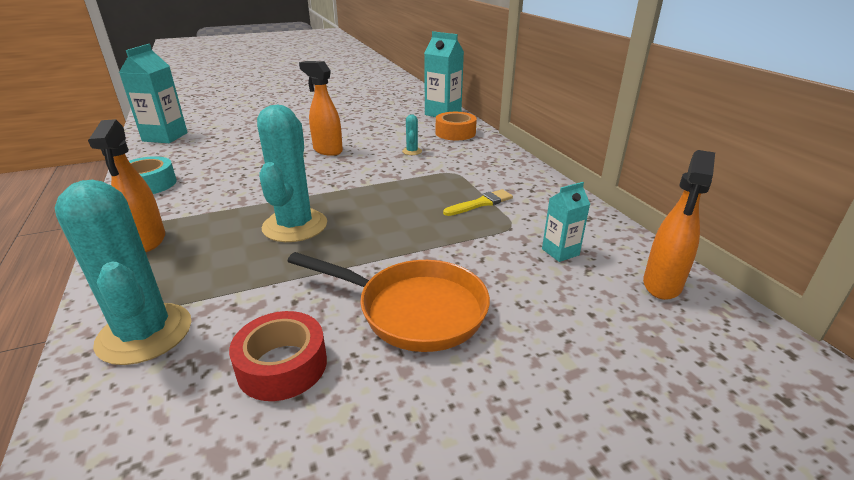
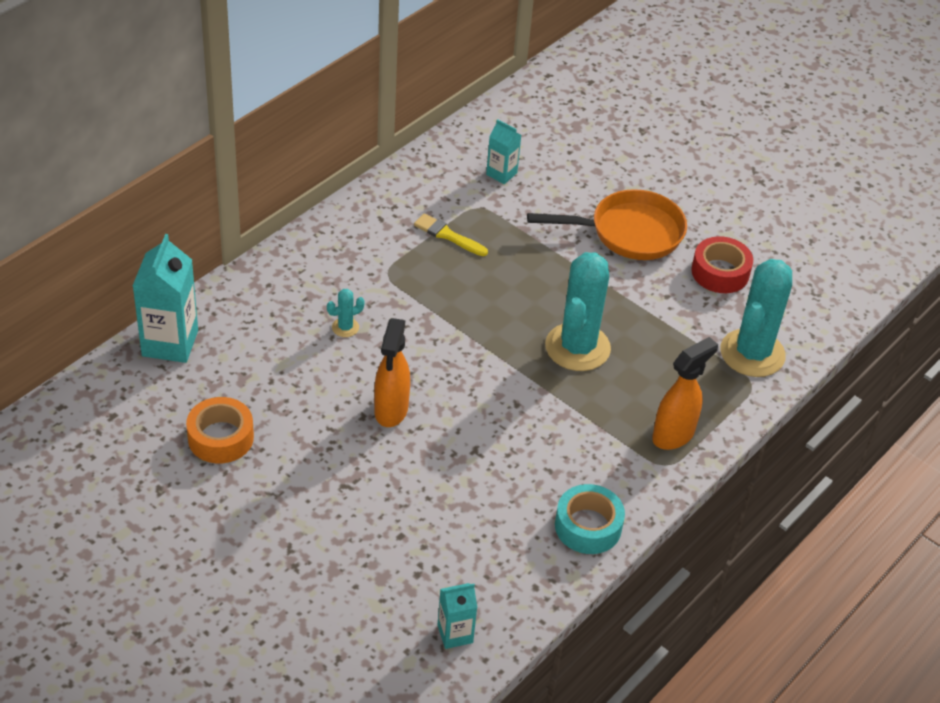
camera: 120 degrees left, 15 degrees up
turquoise carton [119,44,188,143] -> turquoise carton [438,583,477,649], size x0.56
turquoise cactus [257,105,327,242] -> turquoise cactus turned 45 degrees counterclockwise [545,252,611,371]
orange pan [288,252,490,352] -> orange pan turned 90 degrees clockwise [527,189,687,260]
orange tape [436,112,477,140] -> orange tape moved to [186,397,254,463]
orange spray bottle [643,150,715,300] -> none

